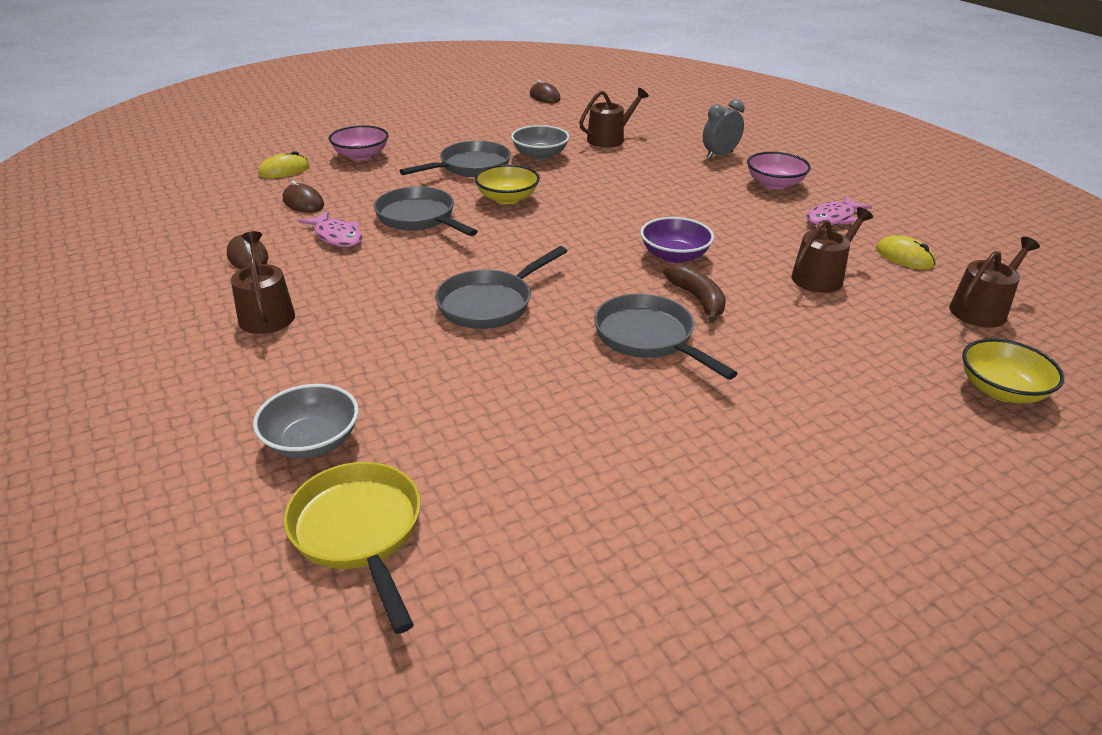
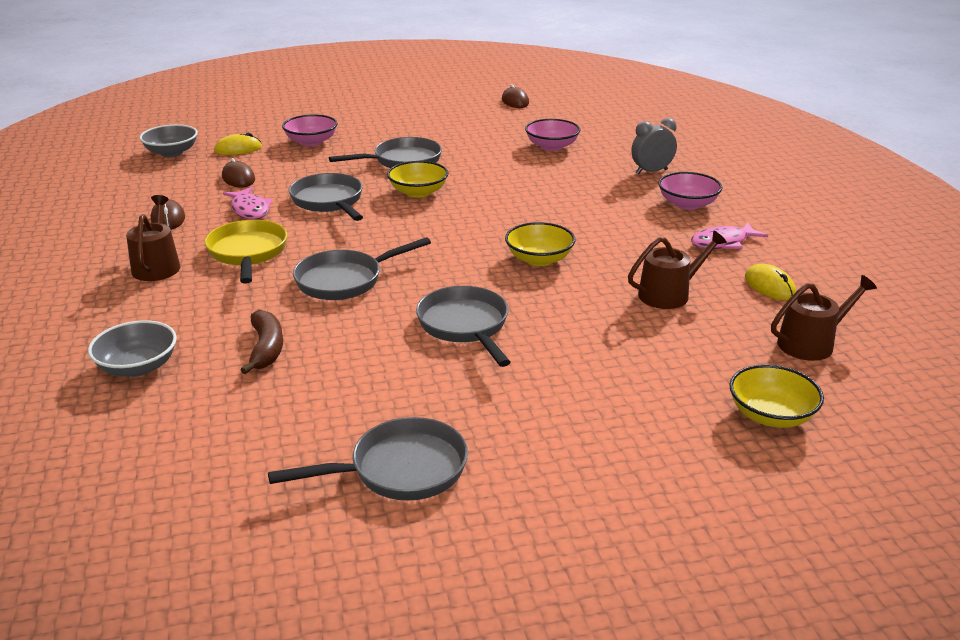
camera: 15 degrees right, 5 degrees down
yellow pan [284,462,421,634] -> yellow pan moved to [205,220,287,284]
grey bowl [511,125,570,160] -> grey bowl moved to [139,124,198,157]
brown watering can [579,88,649,147] -> pink bowl [525,119,580,151]
purple bowl [640,217,714,263] -> yellow bowl [505,222,575,266]
brown banana [663,263,726,323] -> brown banana moved to [240,310,283,374]
none -> grey pan [268,417,468,501]

